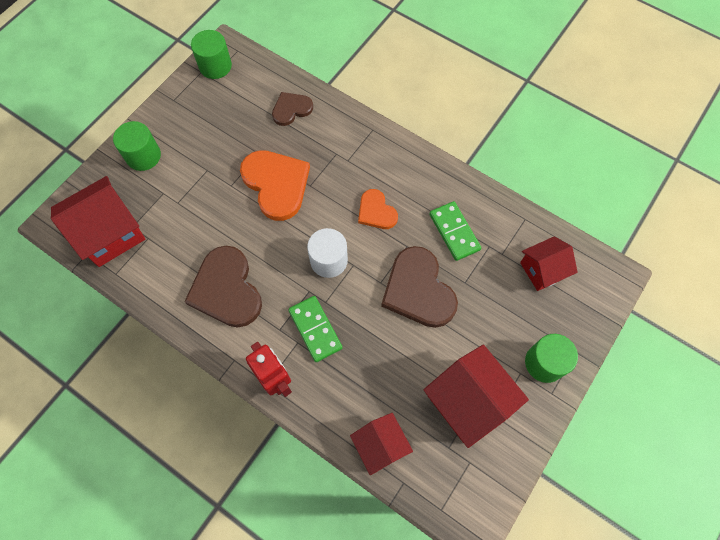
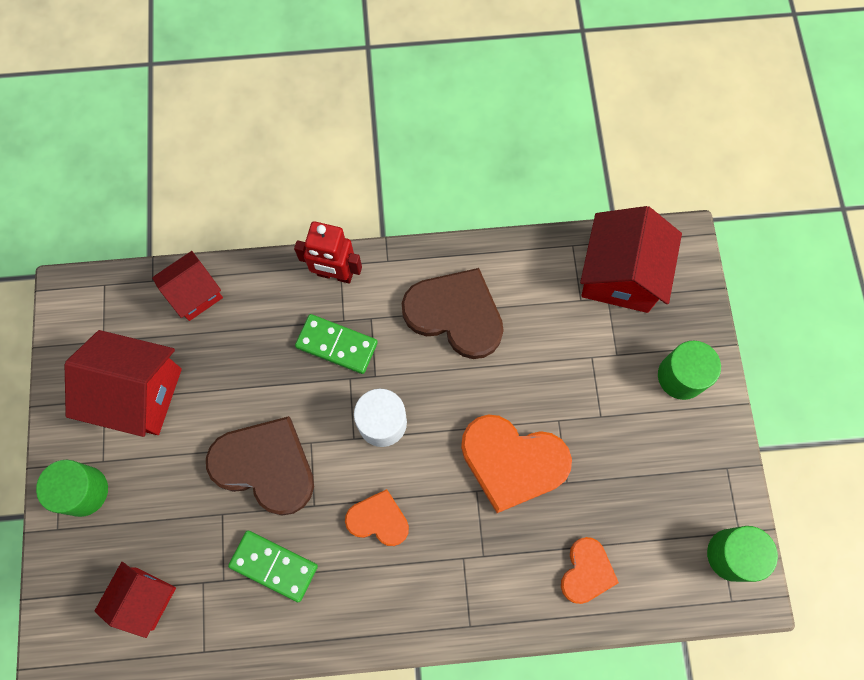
camera: 140 degrees right, 5 degrees up
brown heart [272,92,313,126] -> orange heart [561,537,619,604]
red house [350,413,413,475] -> red house turned 60 degrees counterclockwise [152,251,223,321]

